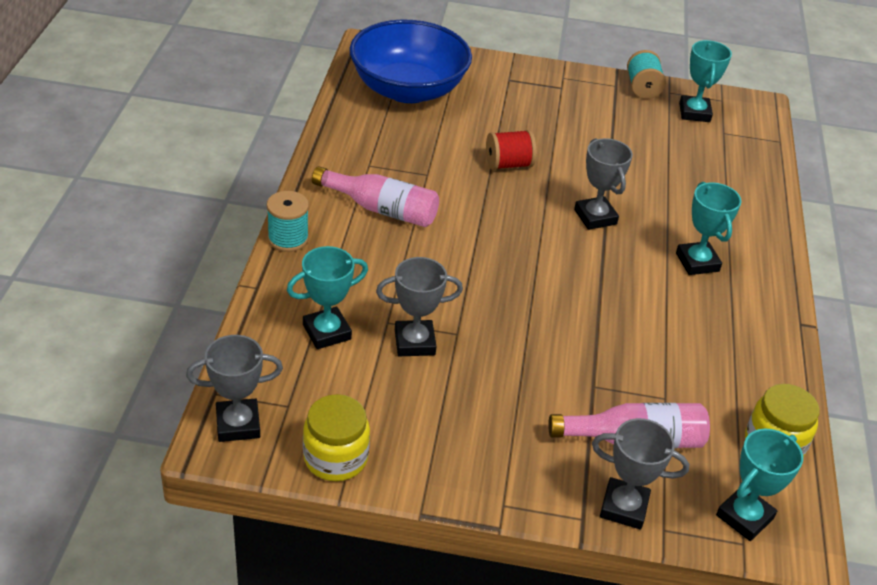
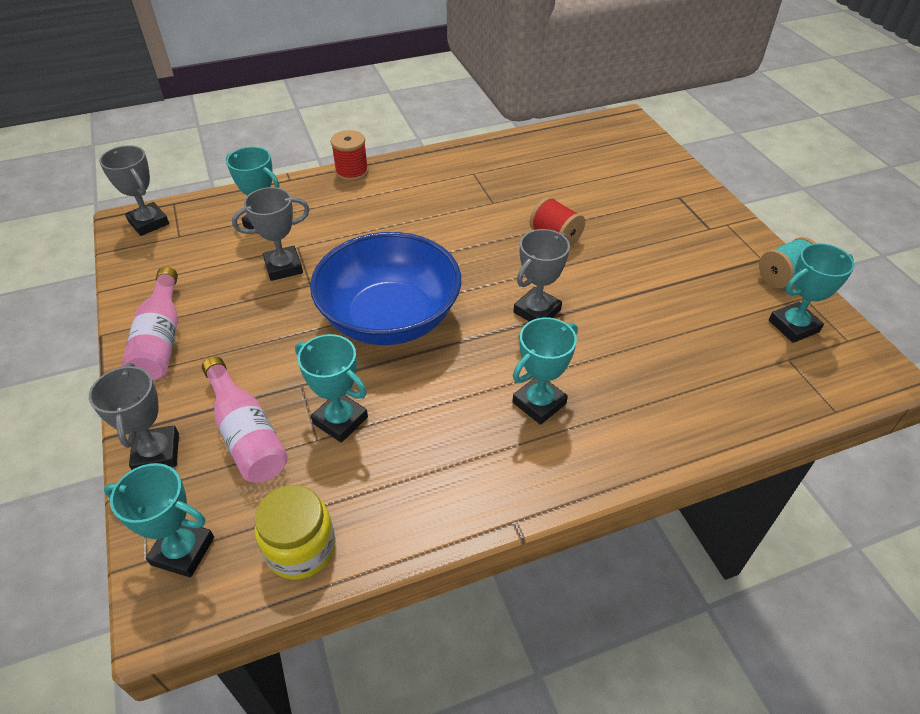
camera: 65 degrees right, 5 degrees up
turquoise spool [267,191,309,252] -> red spool [331,130,369,181]
yellow jar [303,394,370,481] -> none
pink bottle [312,166,439,227] -> pink bottle moved to [122,267,178,380]
blue bowl [349,20,472,103] -> blue bowl moved to [310,232,461,345]
grey trophy [376,257,463,356] -> grey trophy turned 75 degrees counterclockwise [232,187,310,281]
none -> turquoise trophy [295,334,368,443]

